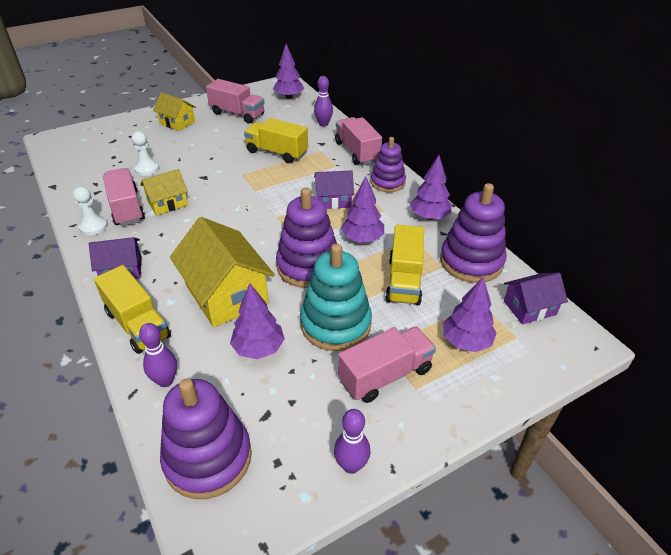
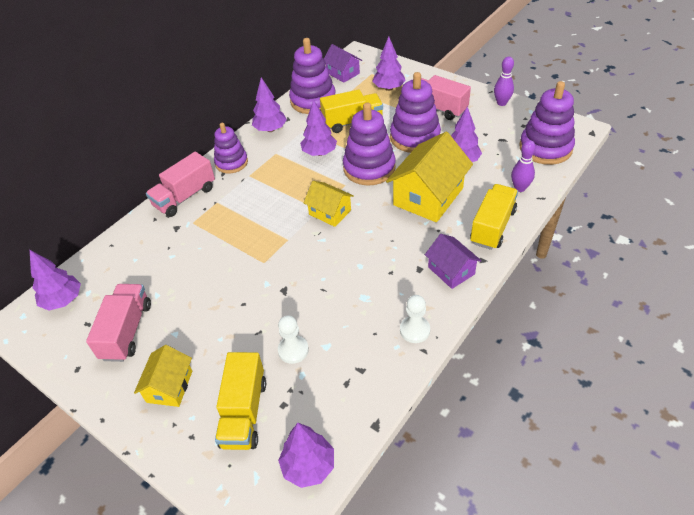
camera: 110 degrees left, 5 degrees up
pink truck [103,168,145,226] -> none
yellow house [140,169,188,215] -> yellow house moved to [304,181,354,227]
yellow truck [244,118,308,163] -> yellow truck moved to [215,352,266,450]
turquoise stacking toy [300,244,372,351] -> purple stacking toy [390,72,441,153]
purple bowling pin [314,76,333,126] -> none
purple house [314,170,354,209] -> none
none -> purple tree [278,423,334,488]

